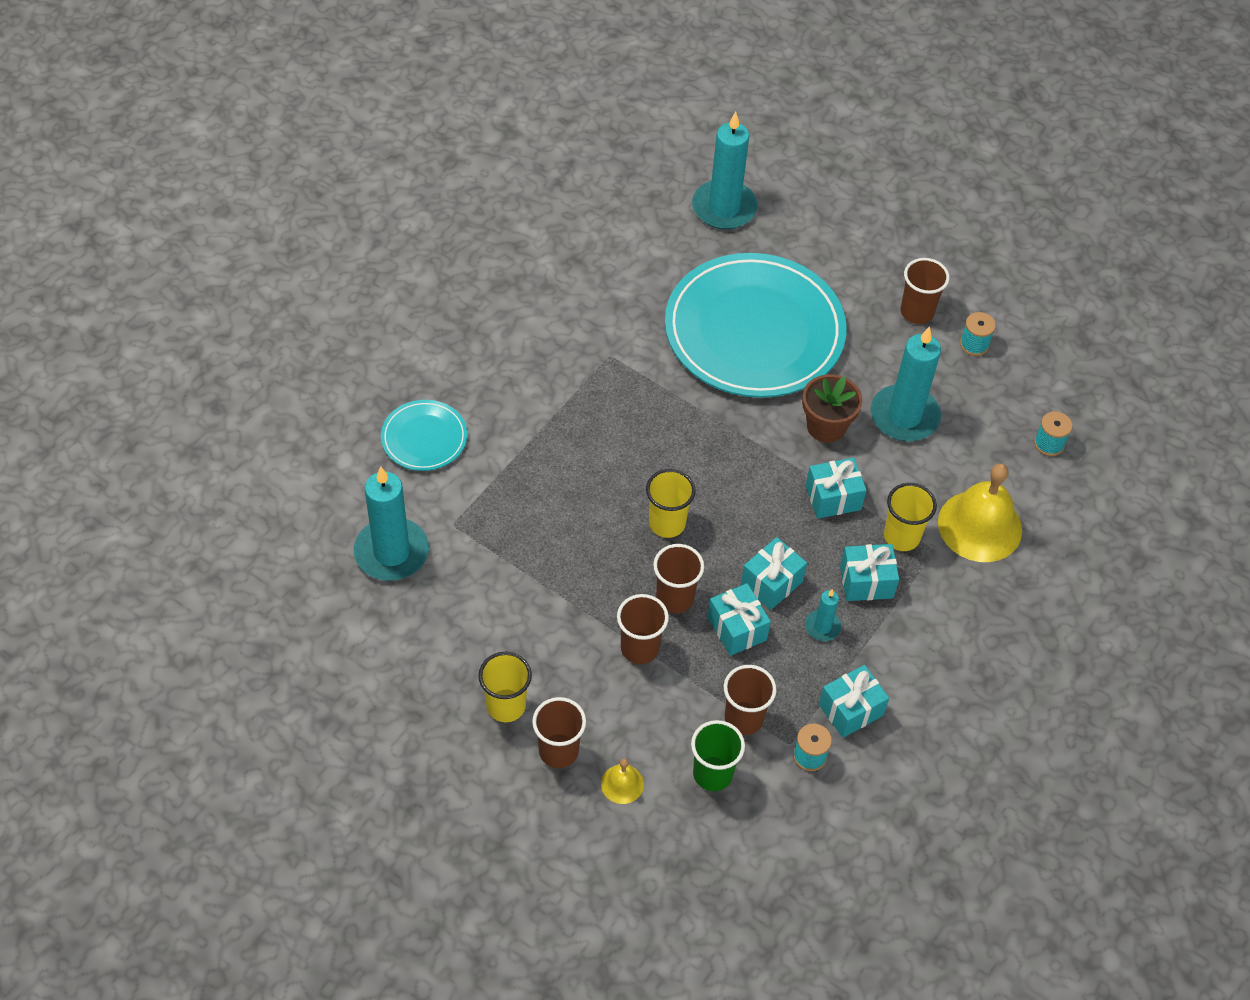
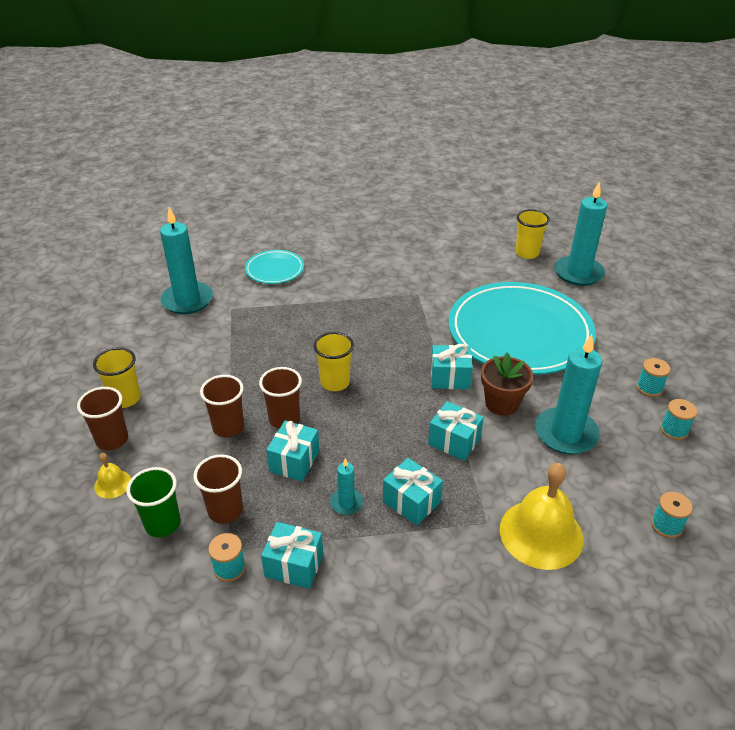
camera: 50 degrees right, 15 degrees down
turquoise gift [741,537,807,610] -> turquoise gift moved to [431,344,473,389]
yellow cup [884,483,937,551] -> yellow cup moved to [515,209,550,259]
brown cup [901,258,950,324] -> turquoise spool [637,358,670,397]

